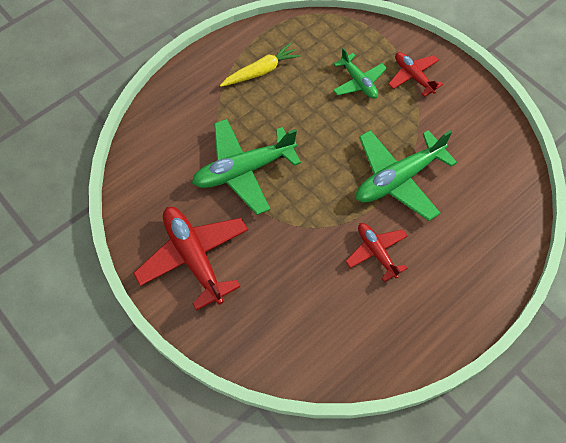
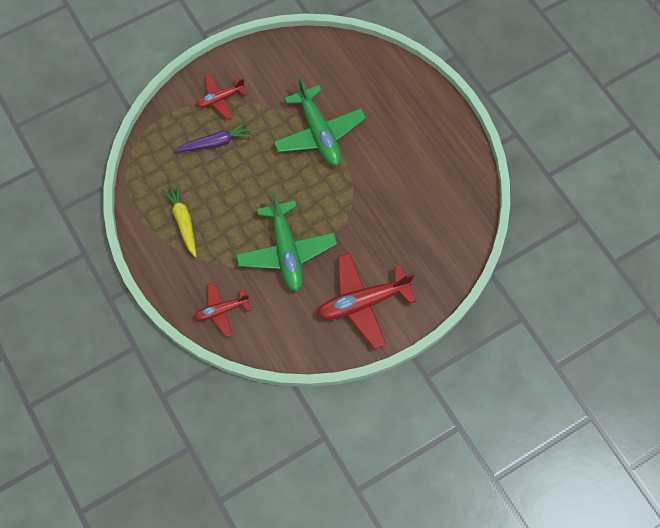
camera: 80 degrees left, 5 degrees up
green plane [333,48,387,99] -> purple carrot [174,121,253,152]
red plane [345,223,408,282] -> red plane moved to [194,282,251,337]

